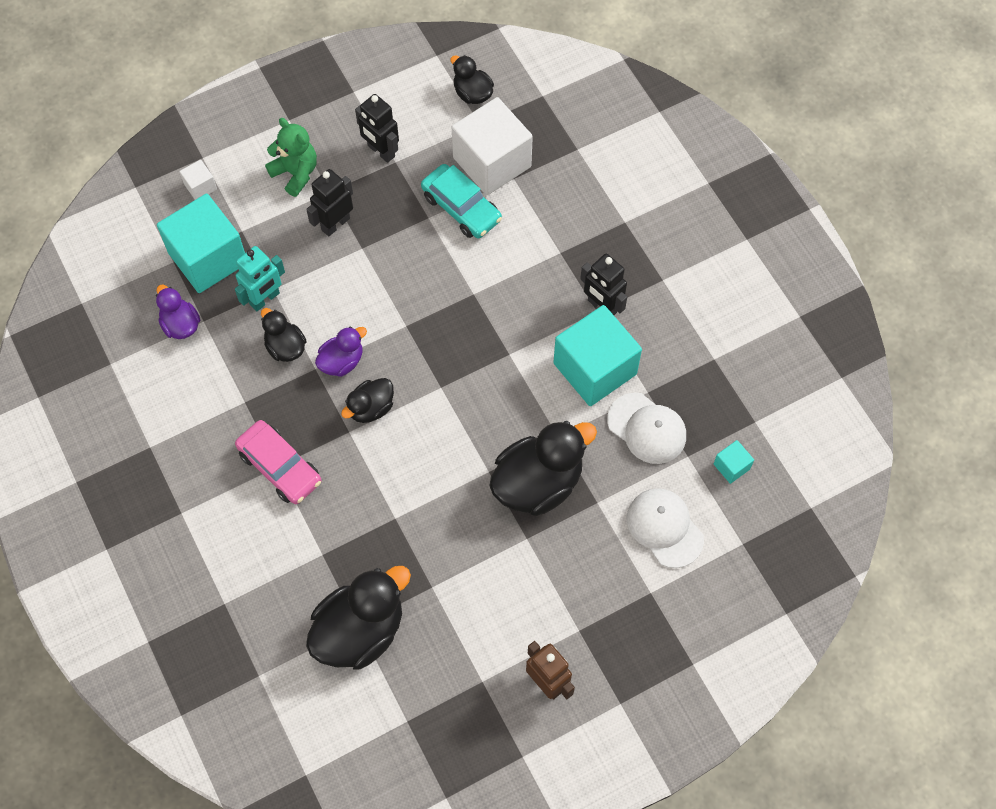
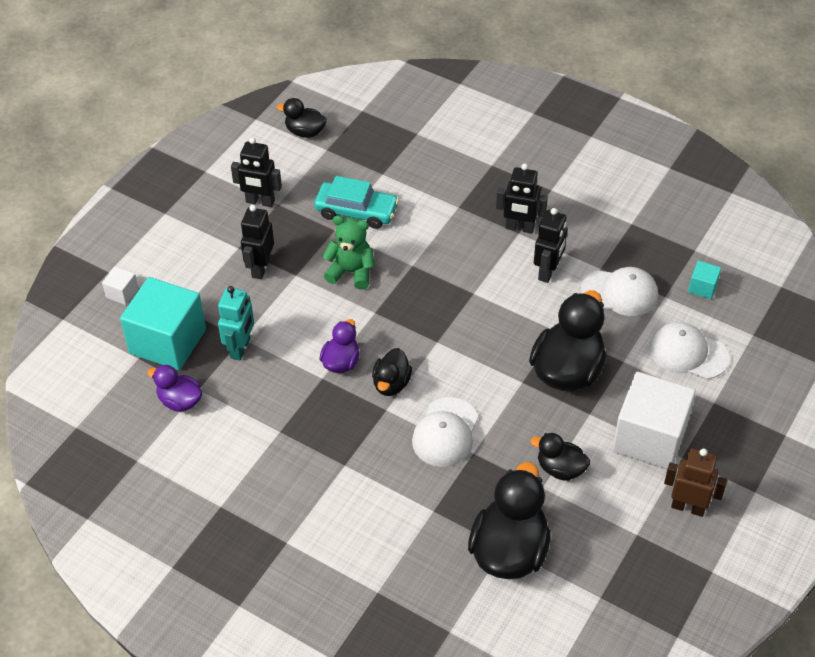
camera: 30 degrees left, 15 degrees down
pink car [235,420,322,504] -> none
black duck [261,308,307,362] -> black duck moved to [530,433,590,481]
green teddy bear [265,118,317,197] -> green teddy bear moved to [322,216,375,290]
white cube [452,97,533,195] -> white cube moved to [612,372,696,469]
turquoise cube [553,305,642,406] -> black robot [534,208,567,283]
none -> white cap [412,397,478,467]

